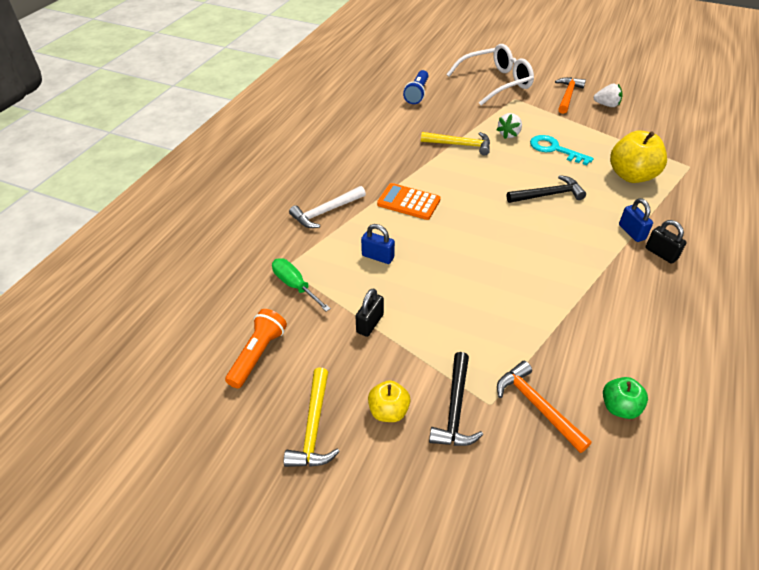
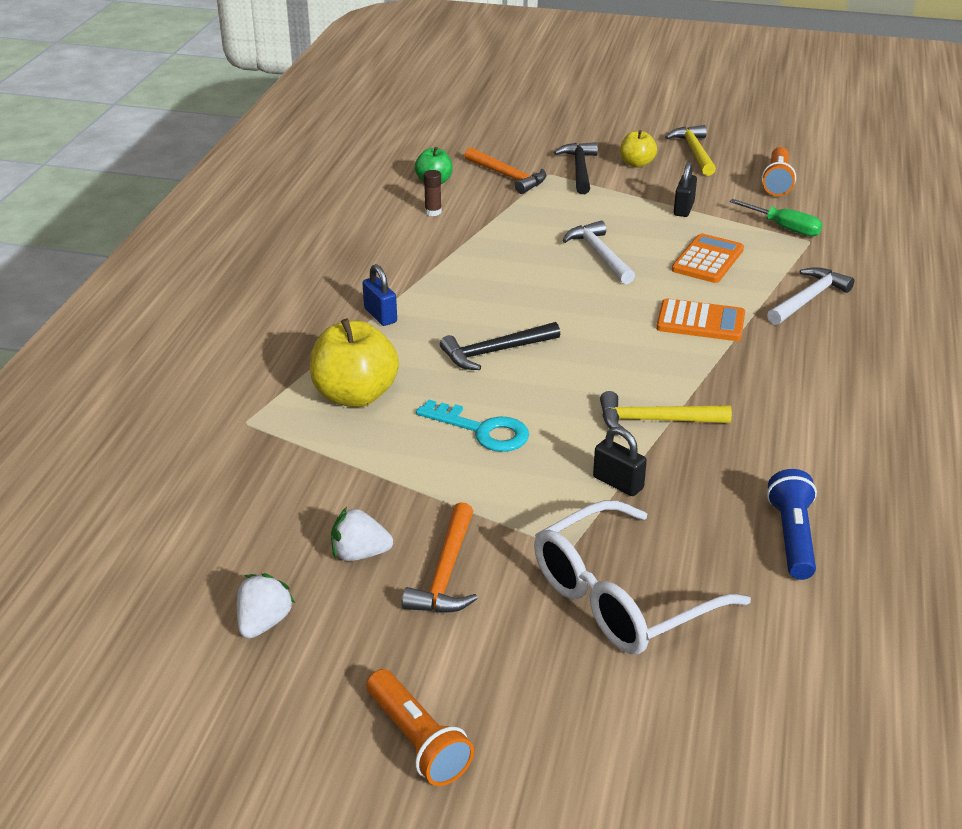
camera: 170 degrees right, 10 degrees down
blue padlock [361,224,395,264] -> orange calculator [672,233,744,283]
white strawberry [496,113,522,139] -> white strawberry moved to [237,573,295,639]
black padlock [645,220,687,264] -> black padlock moved to [593,427,647,496]
none -> orange flashlight [366,669,474,786]
none -> brown glue stick [424,170,442,216]
none -> white hammer [563,221,635,284]

